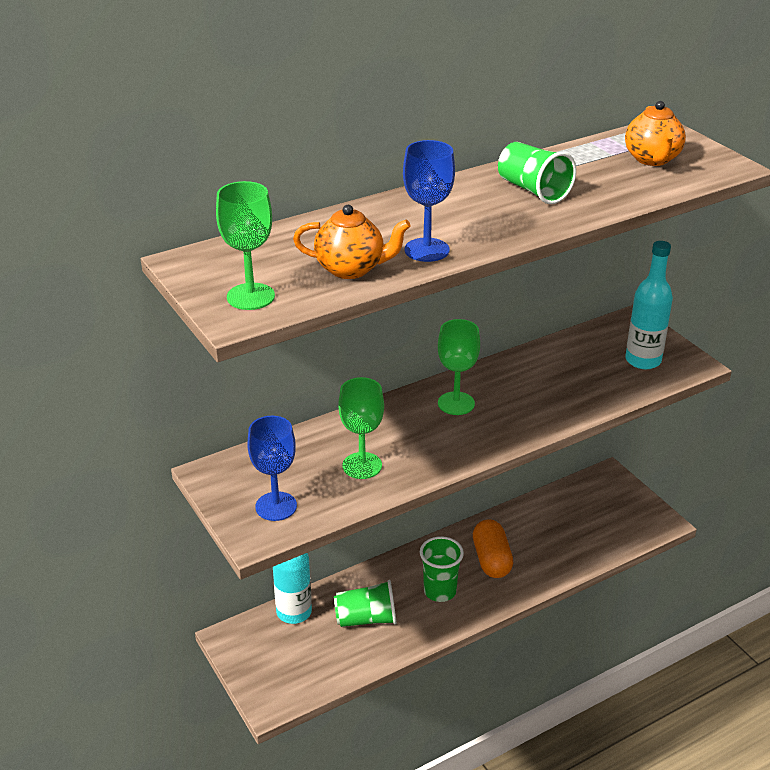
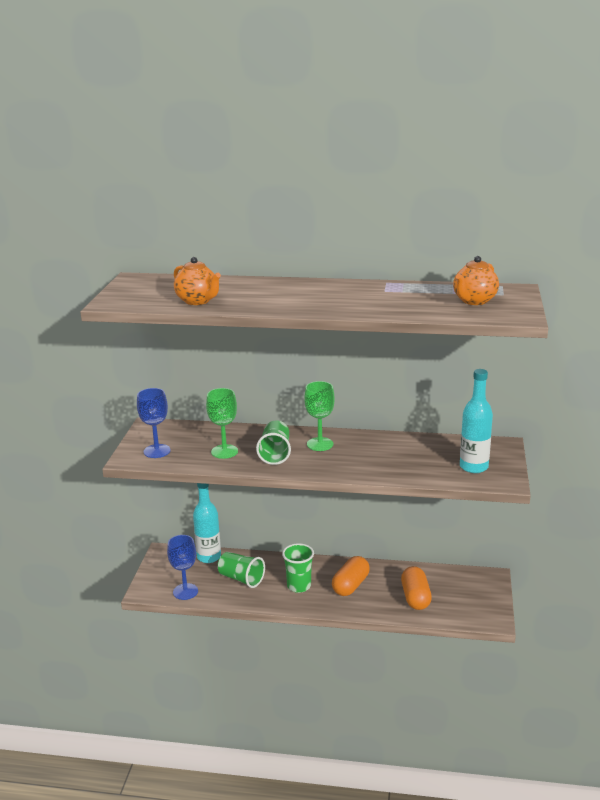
camera: 40 degrees right, 10 degrees down
green goblet [216,181,275,310] -> none
blue goblet [403,140,455,262] -> blue goblet moved to [167,535,198,600]
green cup [498,142,576,204] -> green cup moved to [256,420,291,465]
none -> orange capsule [401,566,432,610]

